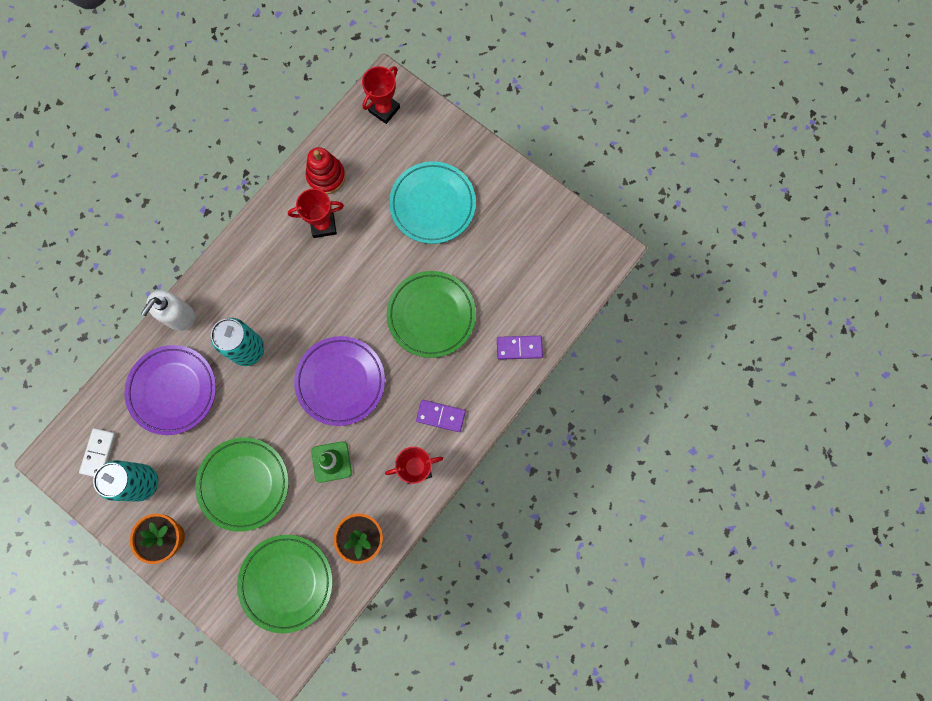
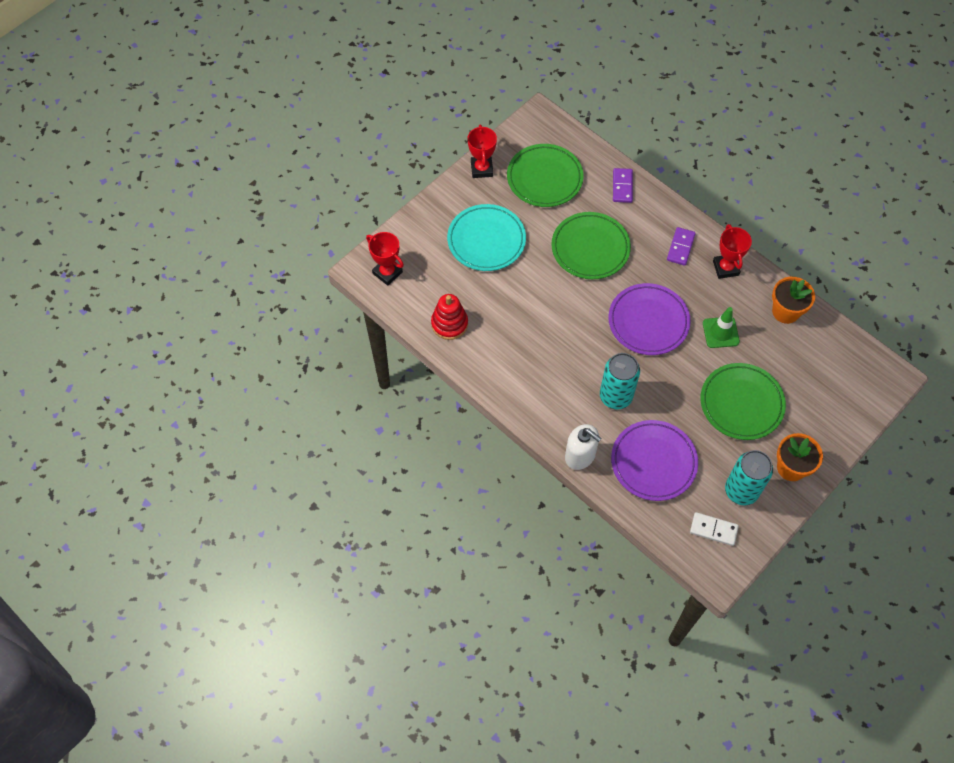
camera: 85 degrees left, 15 degrees down
green plate [237,535,333,633] -> green plate moved to [507,144,584,207]
red trophy [288,188,344,238] -> red trophy moved to [467,124,497,178]

